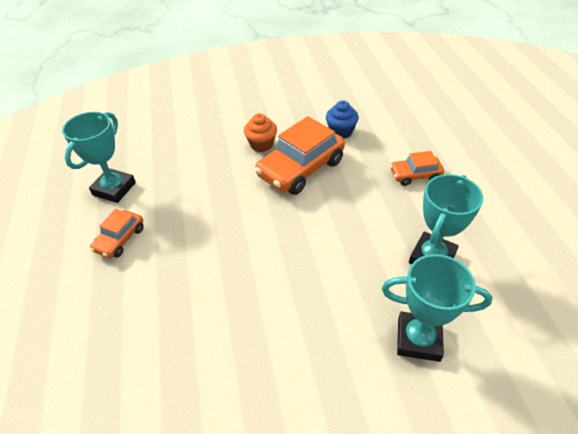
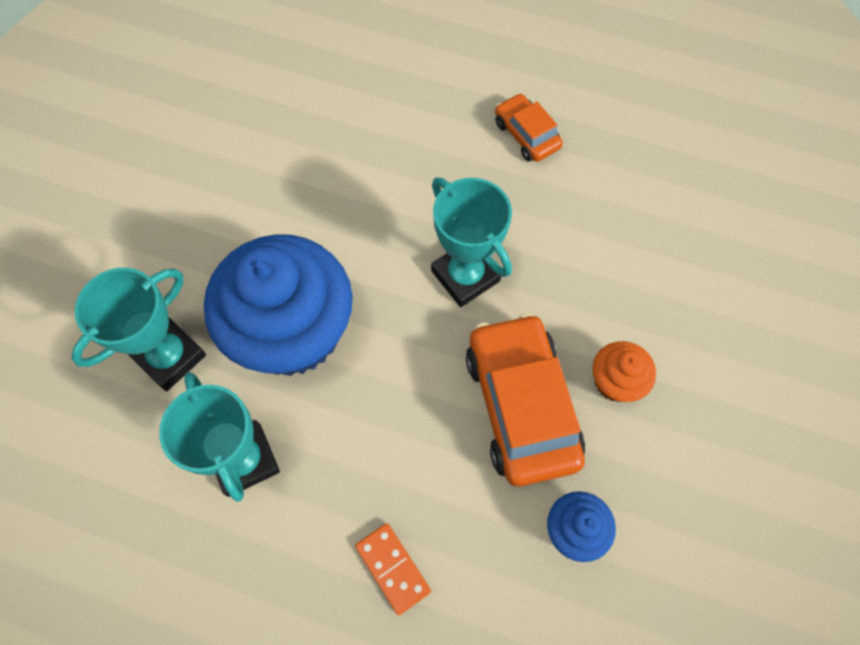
camera: 120 degrees right, 20 degrees up
turquoise trophy [62,112,136,203] -> turquoise trophy moved to [431,178,512,307]
orange car [390,151,444,186] -> orange domino [355,523,431,615]
none -> blue cupcake [204,234,353,376]

